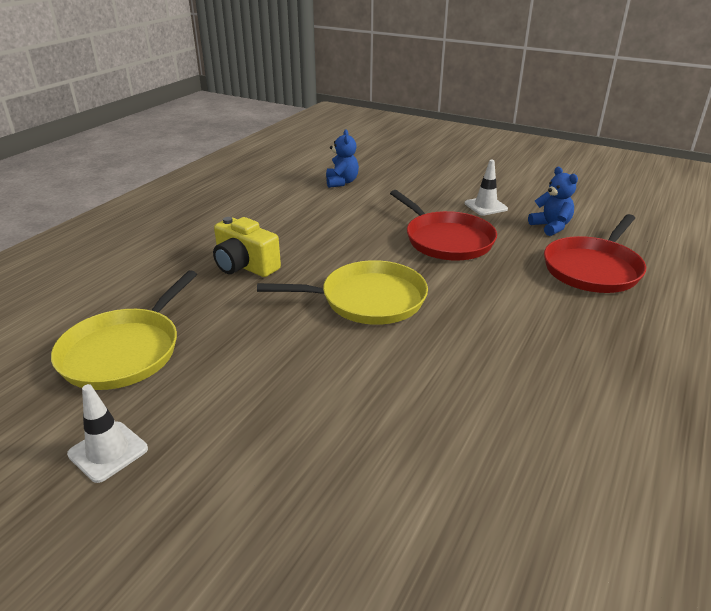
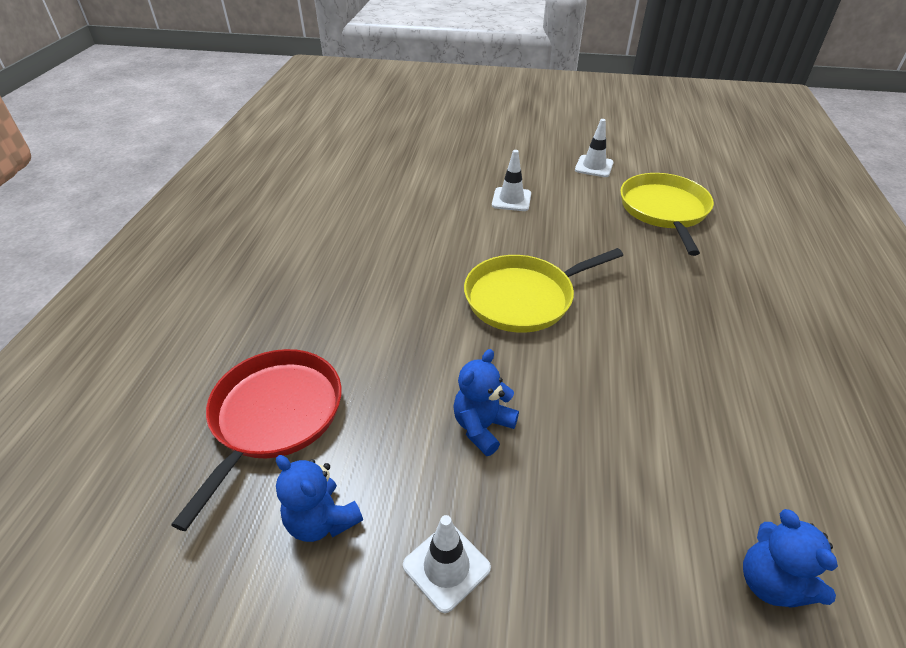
camera: 160 degrees right, 10 degrees up
yellow camera [213,217,281,277] -> none
red pan [390,190,497,261] -> blue teddy bear [453,349,519,456]
none -> white traffic cone [492,150,531,211]

